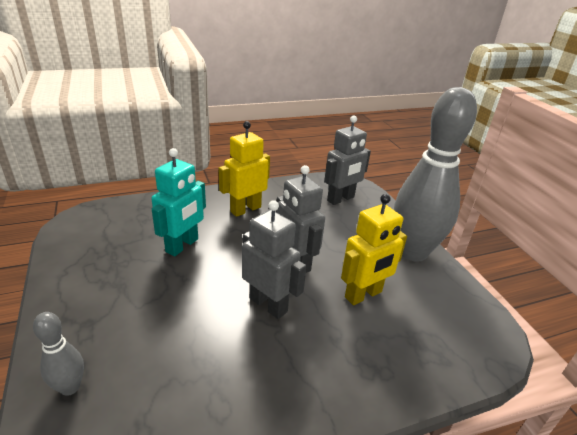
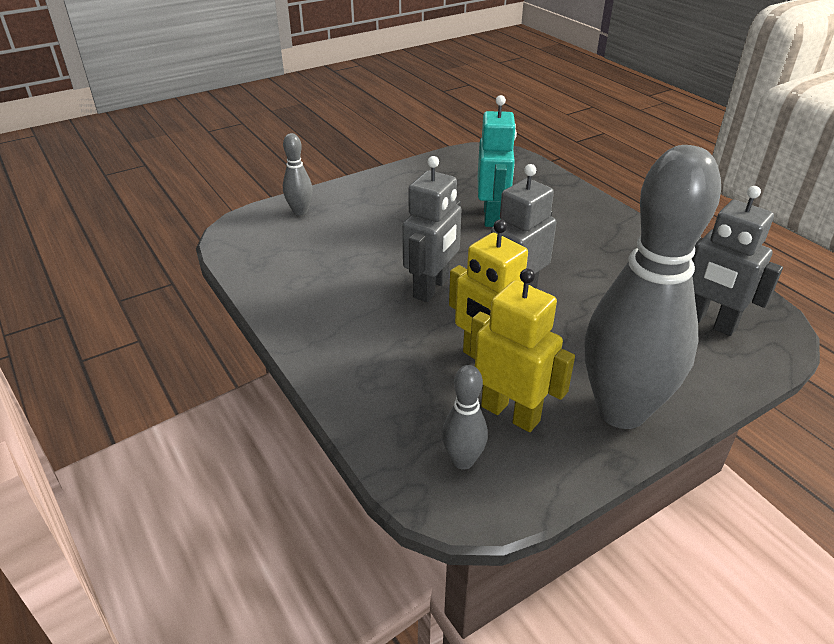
camera: 80 degrees right, 5 degrees up
turquoise robot [151,148,206,256] -> turquoise robot turned 105 degrees counterclockwise [478,95,517,227]
yellow robot [219,121,270,217] -> yellow robot moved to [470,268,575,432]
none -> grey bowling pin [442,365,488,470]

